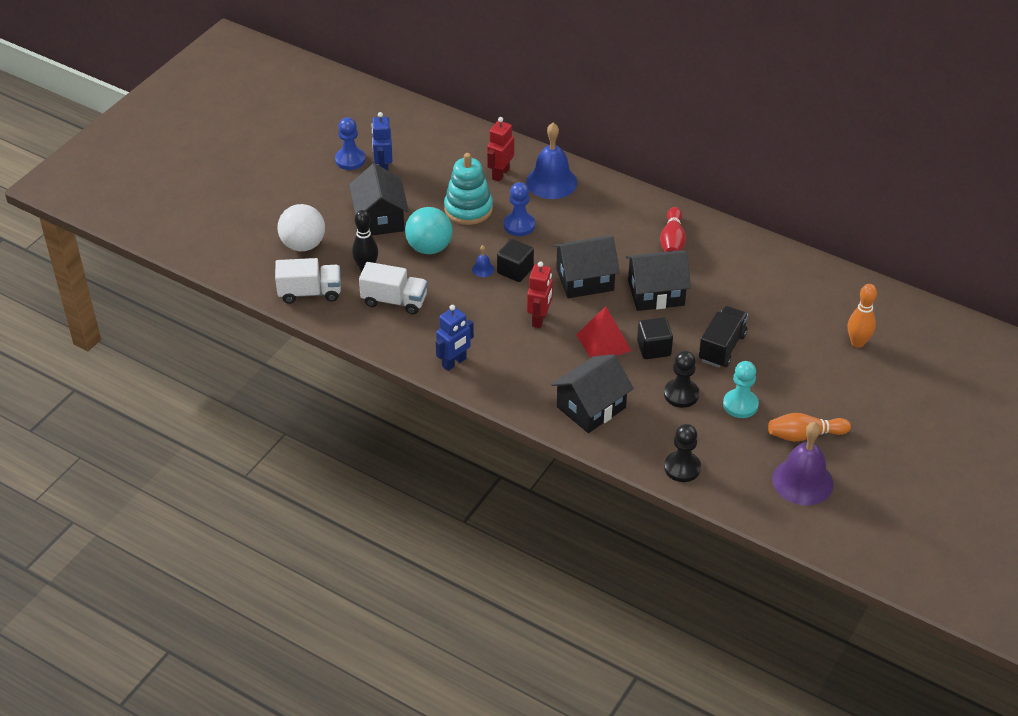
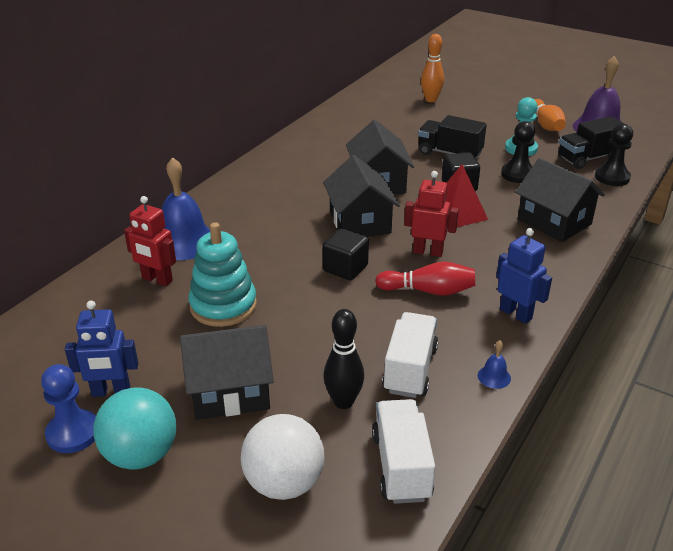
camera: 90 degrees left, 10 degrees down
turquoise ball [405,207,452,254] -> turquoise ball moved to [93,388,176,470]
blue bell [472,245,494,277] -> blue bell moved to [478,340,511,389]
blue pawn [504,182,535,236] -> none
red bowling pin [660,207,686,252] -> red bowling pin moved to [375,262,475,296]
none -> black truck [558,116,624,169]

